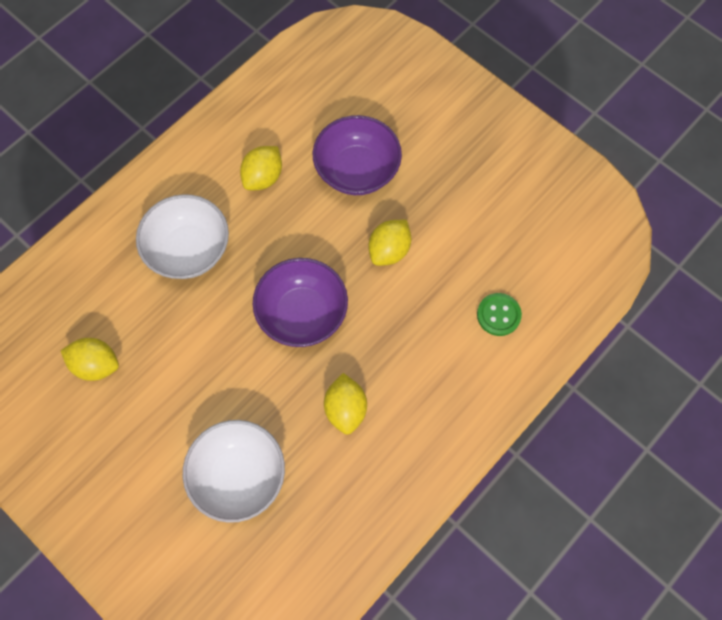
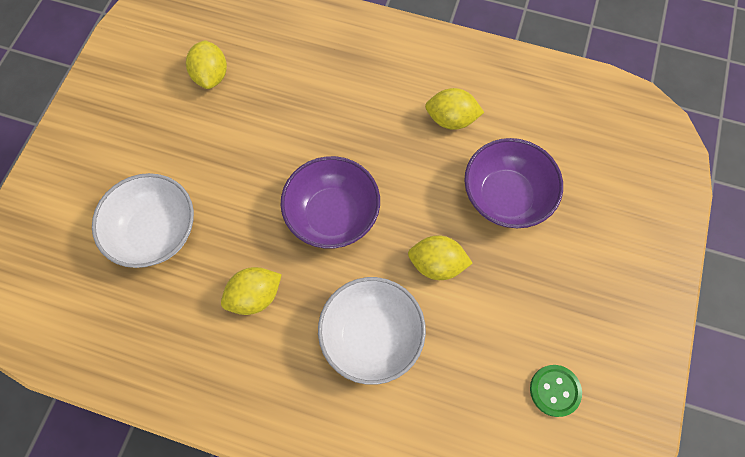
camera: 65 degrees right, 0 degrees up
white bowl [136,194,229,279] -> white bowl moved to [318,277,426,385]
green button [477,293,522,336] -> green button moved to [530,365,582,417]

